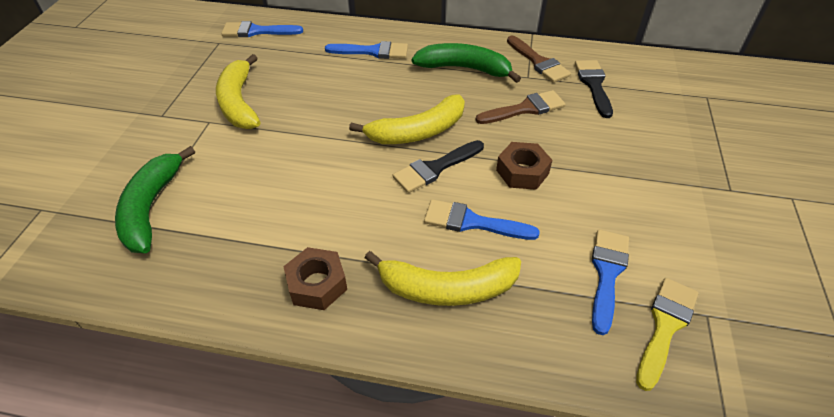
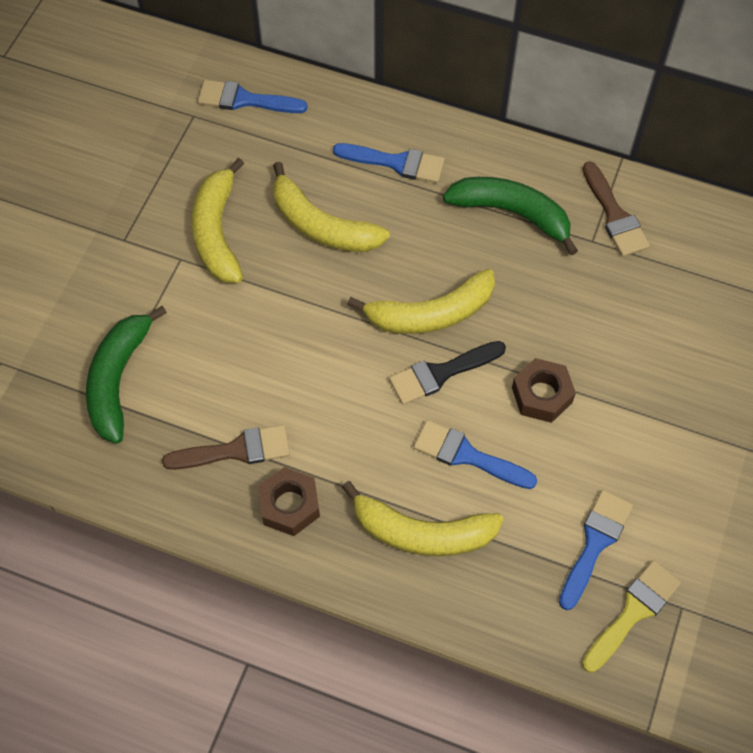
camera: 10 degrees right, 15 degrees up
brown brush [475,90,566,124] -> brown brush moved to [162,425,290,470]
black brush [575,60,613,118] -> none
none -> yellow banana [273,162,390,252]

